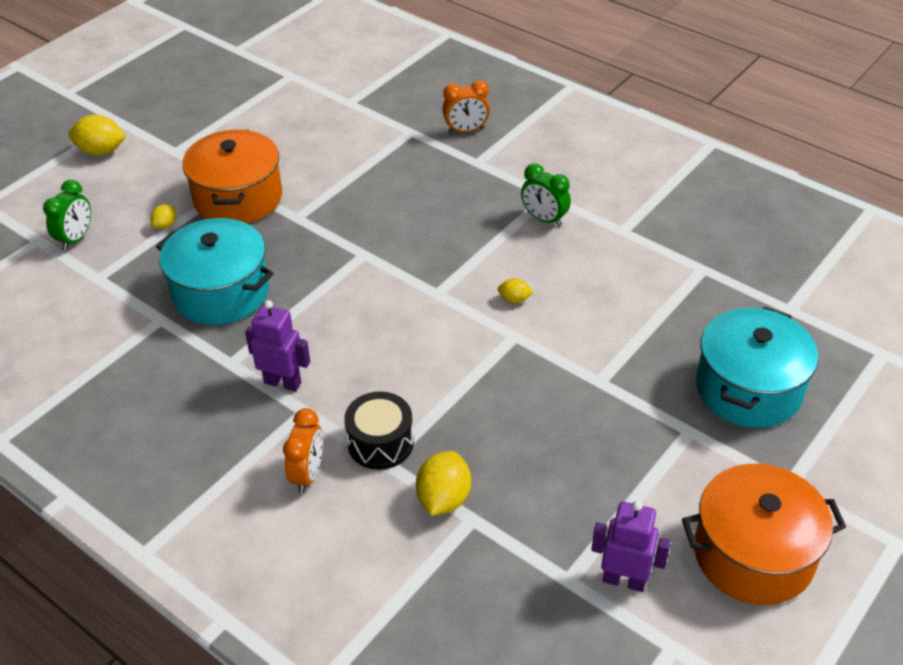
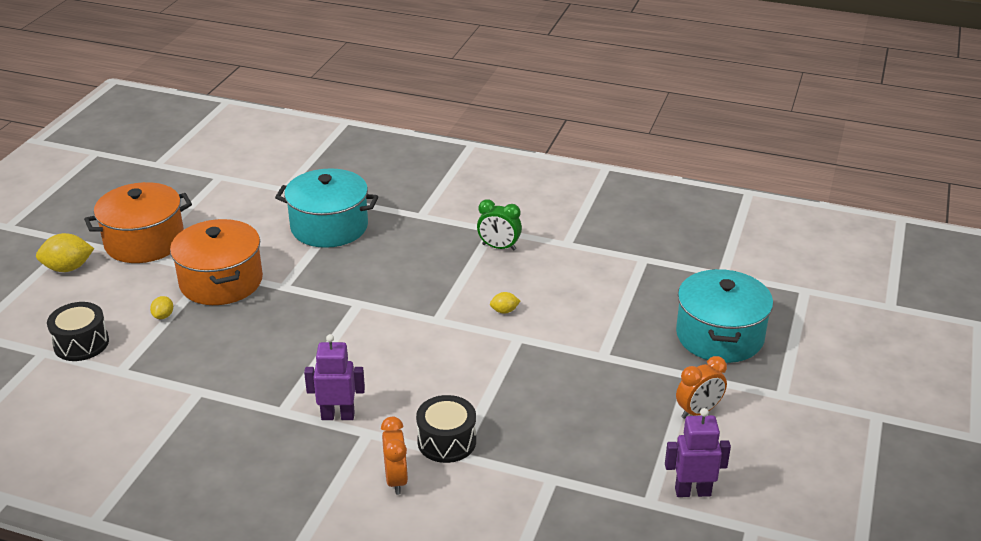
camera: 20 degrees left, 10 degrees down
green clock [43,180,91,250] -> black drum [47,302,109,361]
turquoise pot [156,218,274,325] -> turquoise pot moved to [275,168,378,248]
yellow lemon [416,451,471,516] -> none
orange clock [442,80,490,133] -> orange clock moved to [676,356,727,419]
orange pot [682,463,846,605] -> orange pot moved to [84,182,192,263]

